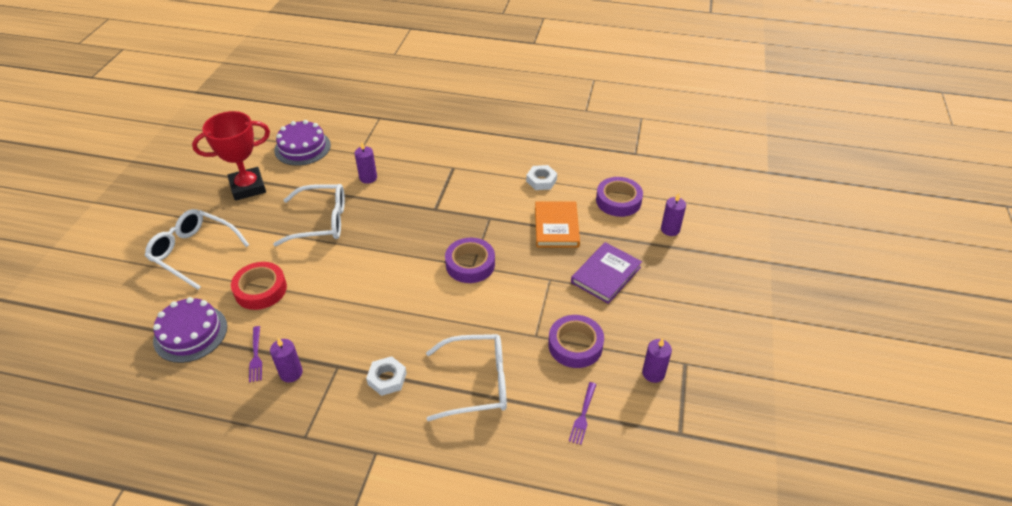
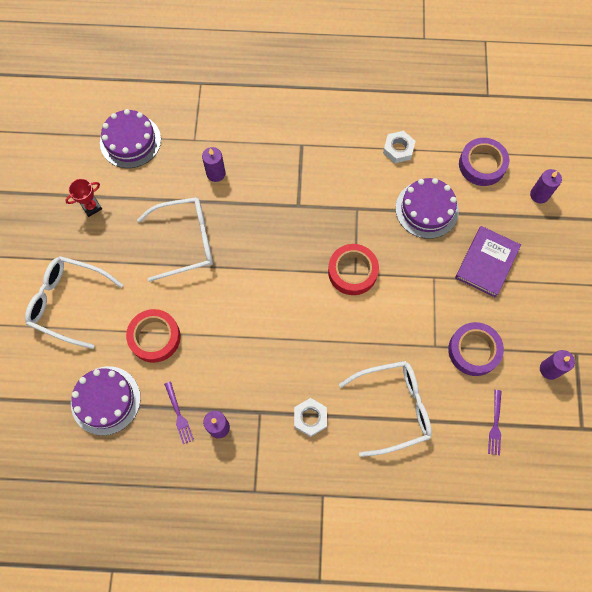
camera: 10 degrees left, 25 degrees up
red trophy [192,111,270,201] -> red trophy [65,179,102,217], size x0.48
purple tape [445,238,495,283] -> red tape [328,244,379,295]
orange book [535,201,580,247] -> purple cake [395,178,459,239]

